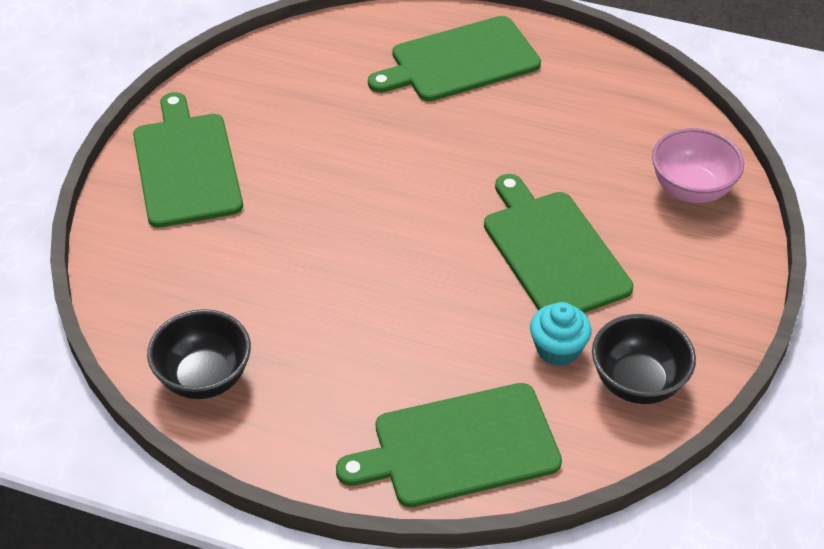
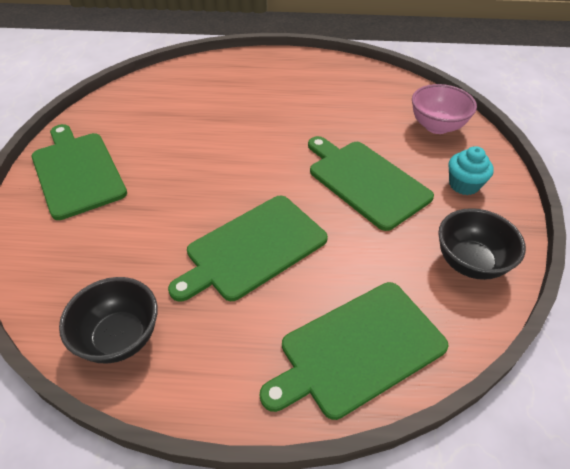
camera: 15 degrees left, 0 degrees up
green cutting board [368,16,541,101] -> green cutting board moved to [168,196,328,302]
turquoise cupcake [530,302,592,366] -> turquoise cupcake moved to [448,146,494,195]

